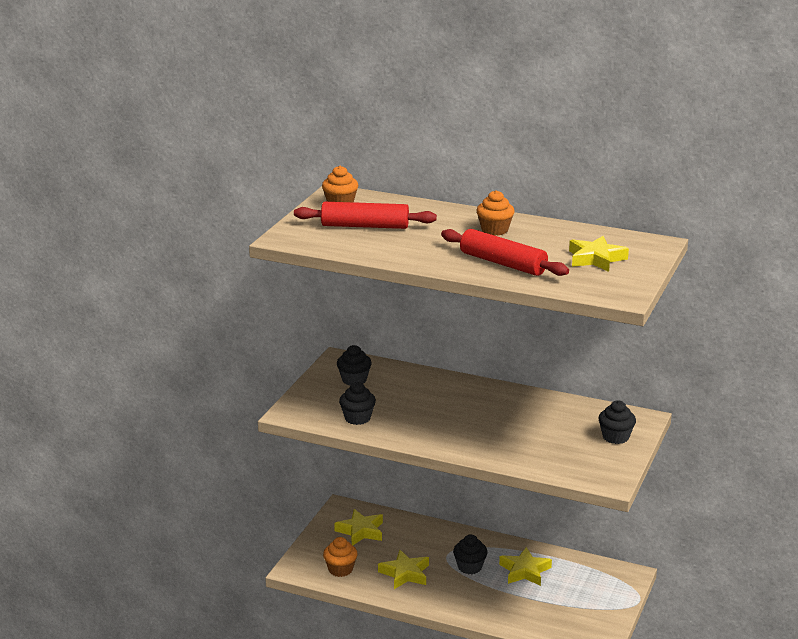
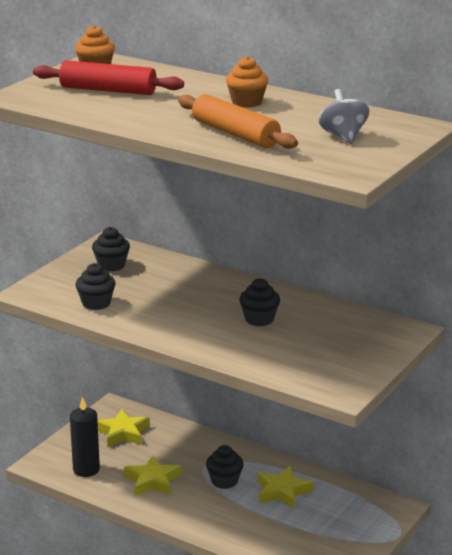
camera: 10 degrees right, 0 degrees up
orange cupcake [323,537,358,577] -> black candle [70,396,100,477]
red rolling pin [441,229,569,276] -> orange rolling pin [178,94,298,149]
yellow star [569,236,629,272] -> grey spinning top [319,89,369,144]
black cupcake [598,400,636,444] -> black cupcake moved to [239,278,280,326]

